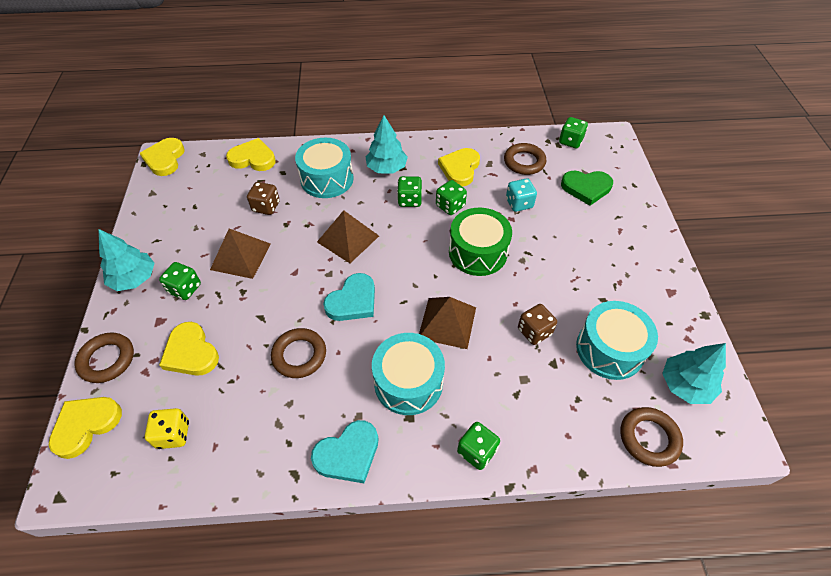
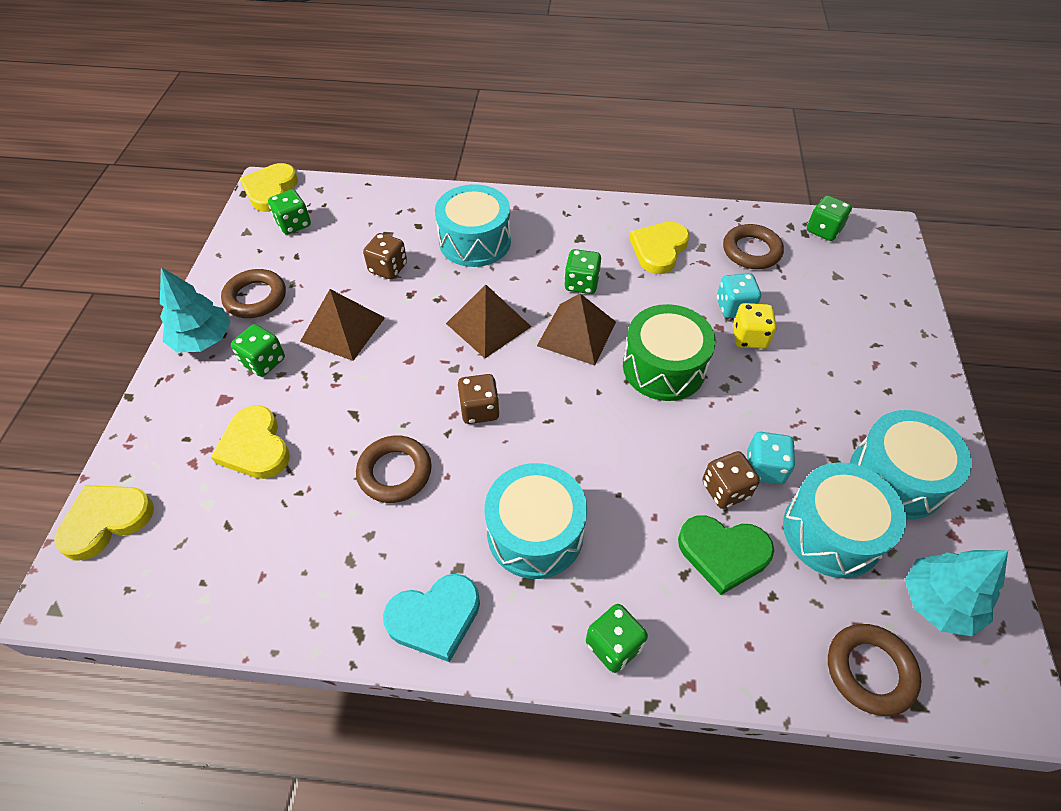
camera: 10 degrees right, 0 degrees up
brown ring [74,333,134,383] -> brown ring moved to [221,269,286,318]
yellow dice [145,408,189,449] -> yellow dice moved to [733,303,777,349]
yellow heart [226,138,276,171] -> none
turquoise heart [323,273,375,321] -> brown dice [458,374,500,424]
turquoise tree [365,115,408,174] -> none
brown pyramid [419,297,476,349] -> brown pyramid moved to [537,293,616,365]
green dice [436,180,467,215] -> green dice moved to [268,189,311,235]
green heart [561,171,613,206] -> green heart moved to [678,515,774,595]
none -> turquoise dice [747,432,795,484]
none -> turquoise drum [850,410,972,519]

